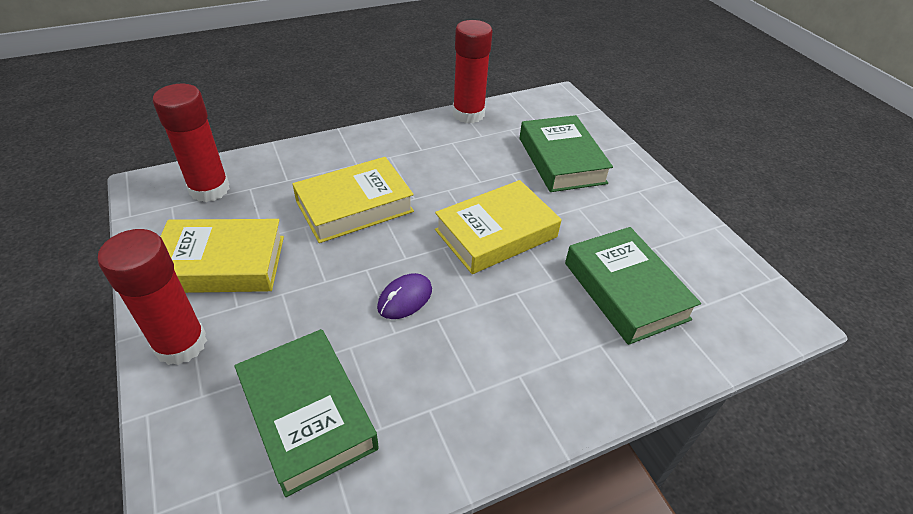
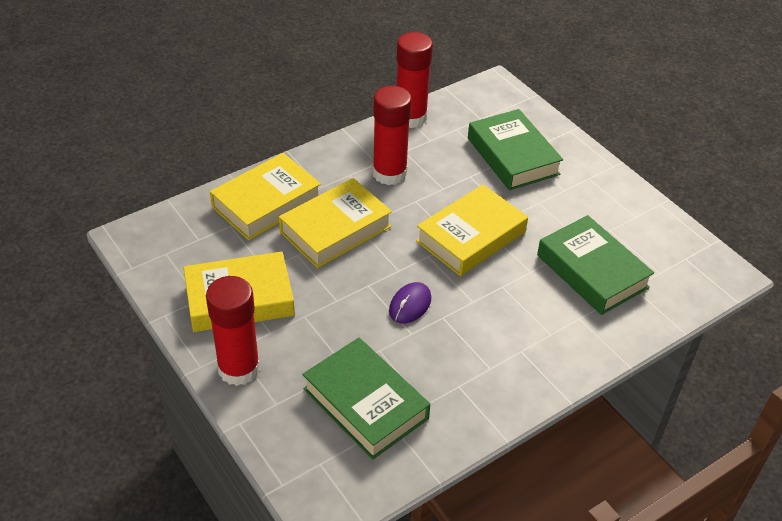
camera: 10 degrees left, 0 degrees up
red glue stick [153,84,230,202] -> red glue stick moved to [372,86,412,185]
none -> yellow book [210,153,321,240]

